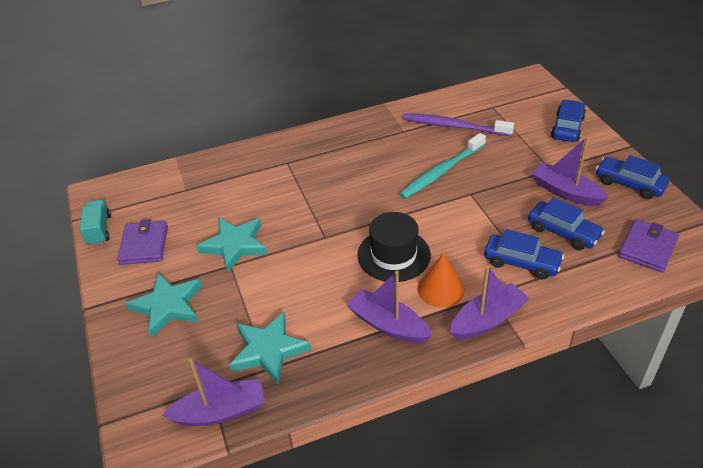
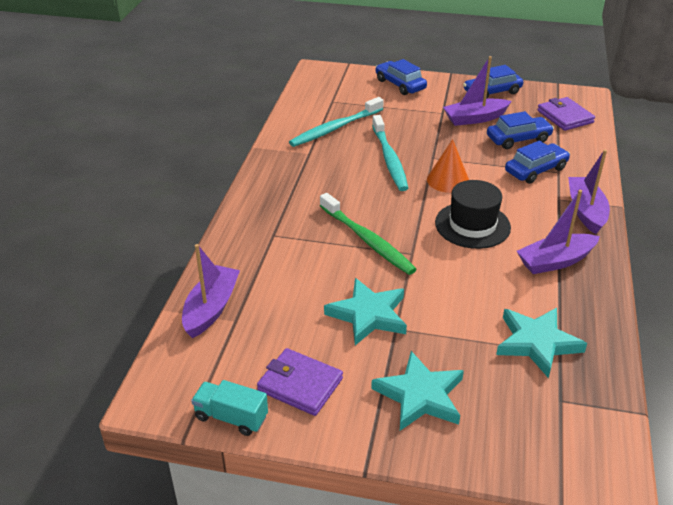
camera: 60 degrees left, 5 degrees down
purple boat [162,358,265,426] -> purple boat moved to [182,244,240,338]
purple toothbrush [403,113,514,136] -> turquoise toothbrush [289,97,384,147]
orange cone [418,253,465,308] -> orange cone moved to [427,139,469,193]
none -> green toothbrush [320,193,417,275]

